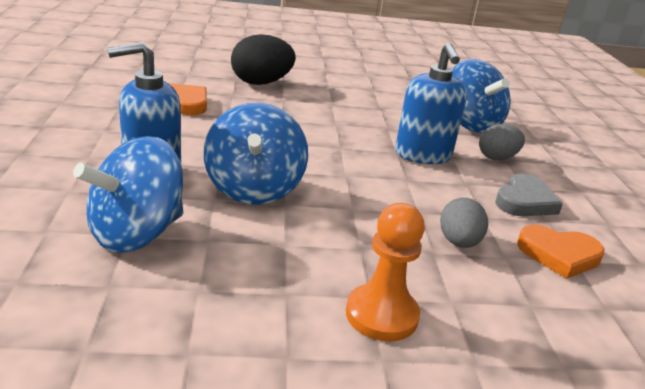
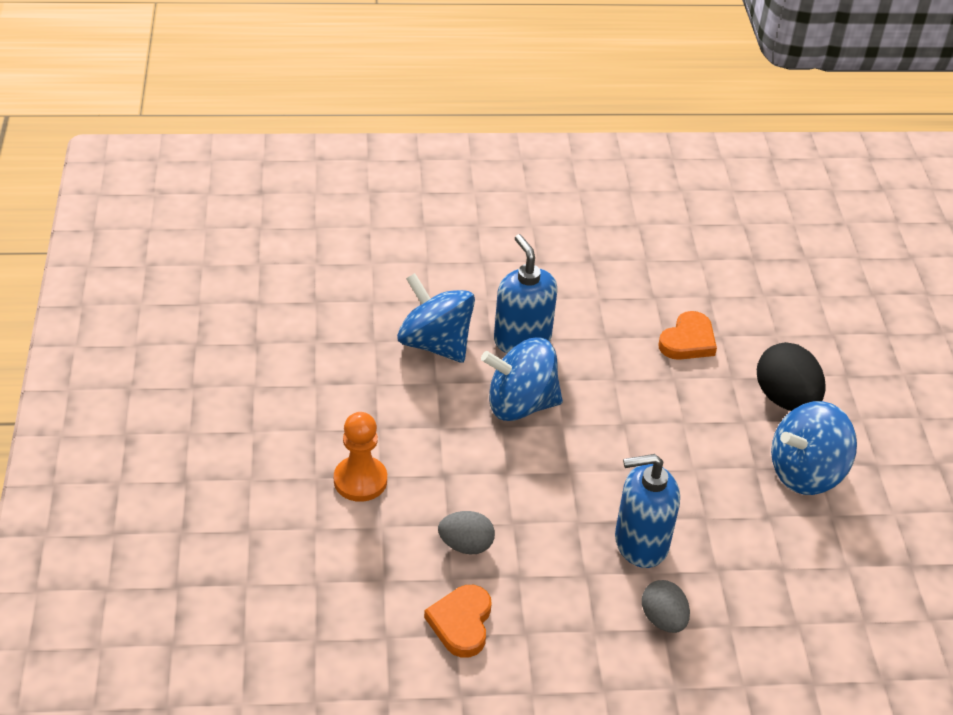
camera: 90 degrees right, 15 degrees up
blue spinning top [452,59,511,133] -> blue spinning top moved to [771,401,857,495]
grey heart [495,173,563,216] -> none

